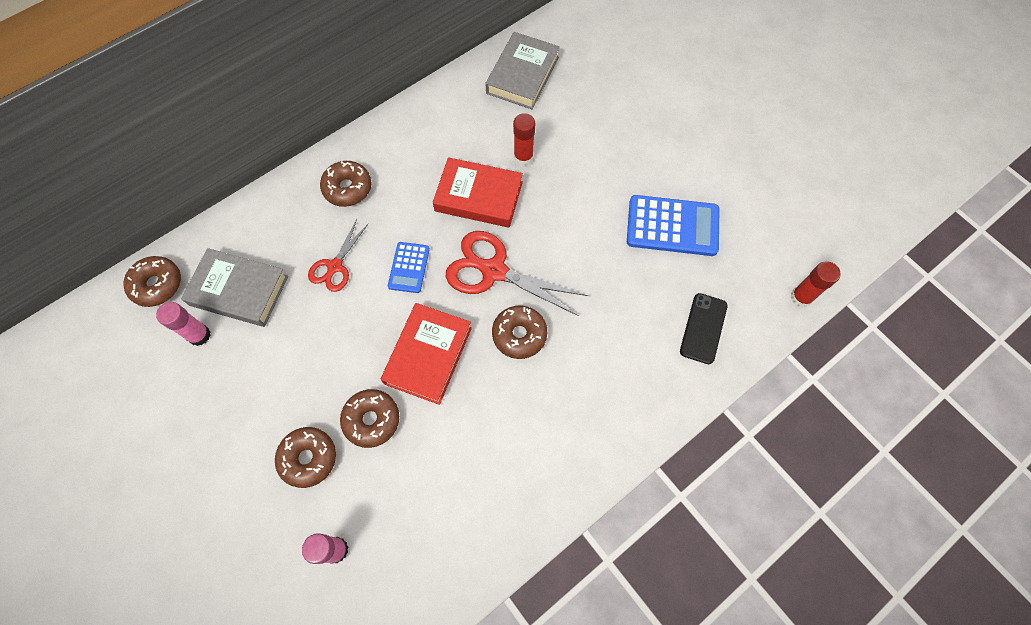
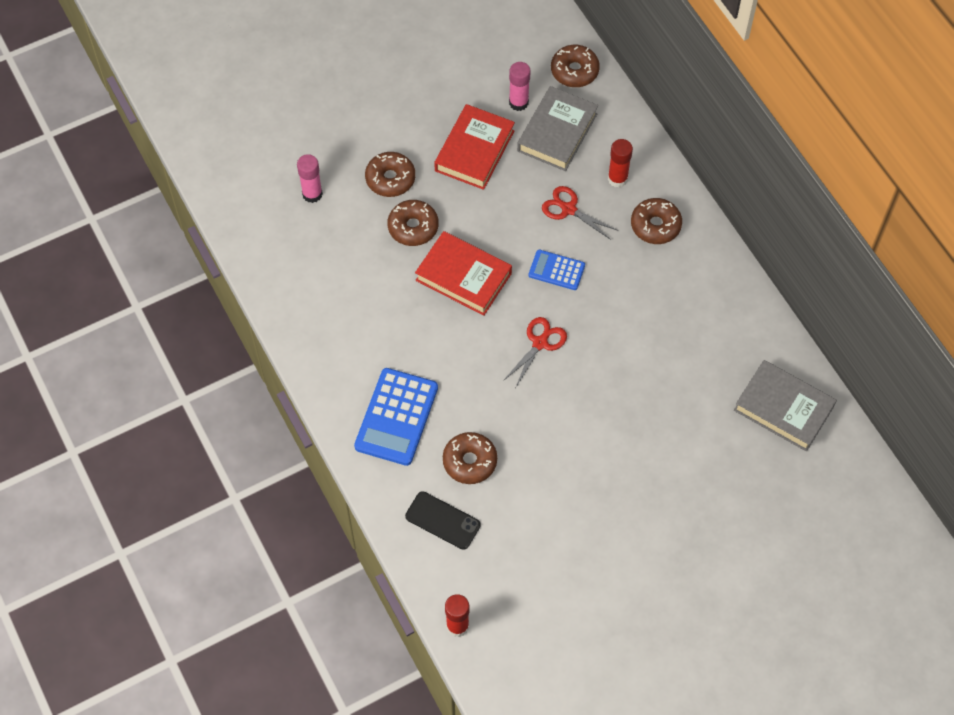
camera: 100 degrees right, 5 degrees down
red book [433,157,523,228] -> red book moved to [434,104,515,190]
red scissors [446,231,588,316] -> red scissors [503,317,567,387], size x0.59
brown donut [492,306,547,359] -> brown donut moved to [443,432,497,484]
red glue stick [513,113,535,166] -> red glue stick moved to [608,139,633,188]
blue calculator [627,195,720,256] -> blue calculator moved to [354,368,438,466]

